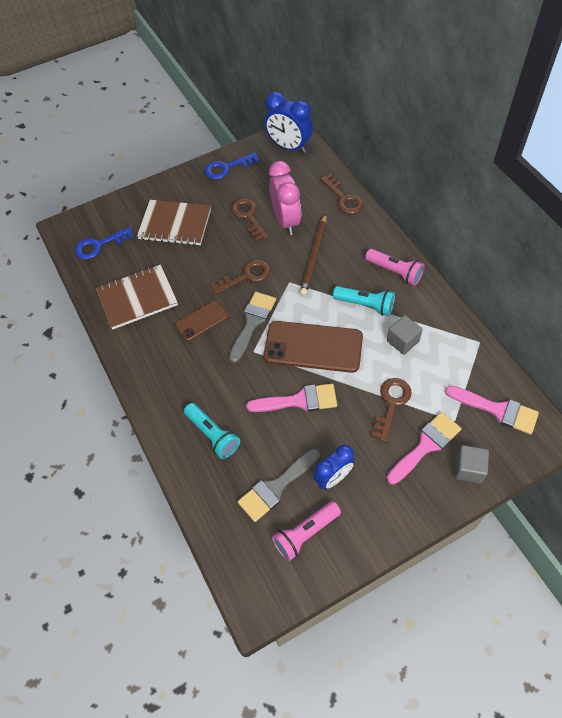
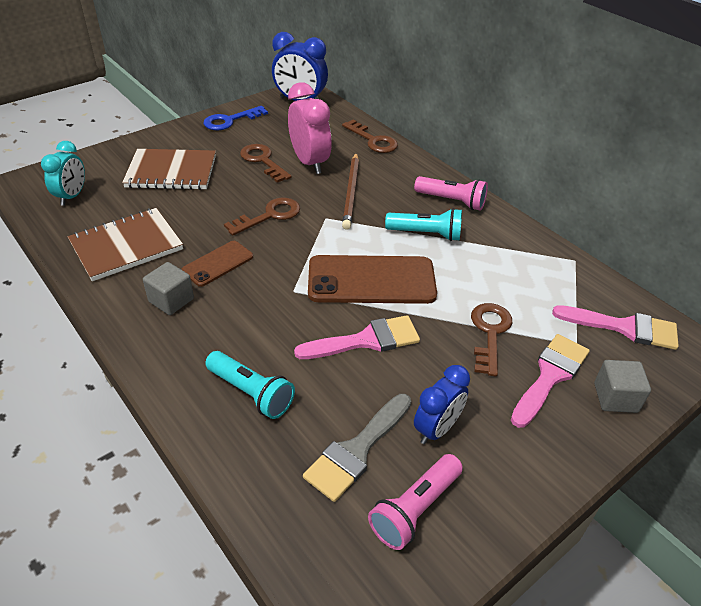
camera: 15 degrees left, 15 degrees down
blue key [75,227,134,260] -> turquoise clock [41,141,85,206]
grey brush [229,292,276,363] -> none
grey cube [387,315,423,355] -> grey cube moved to [143,262,194,315]

